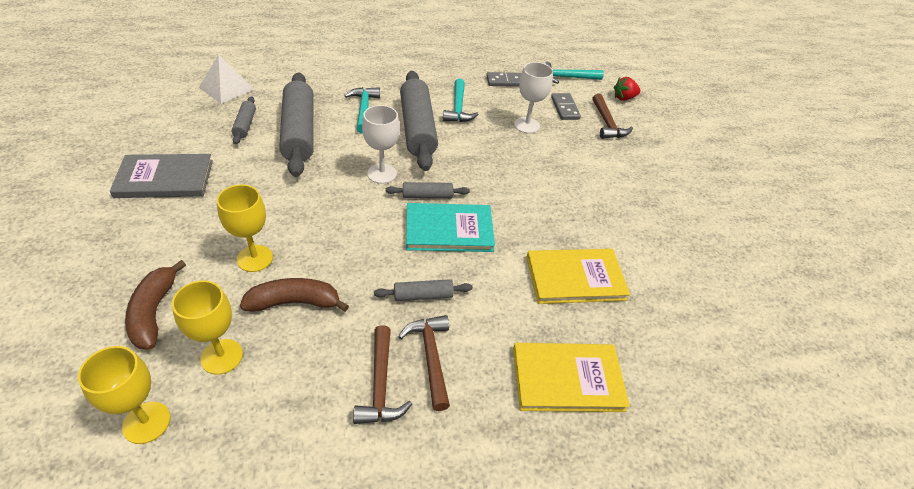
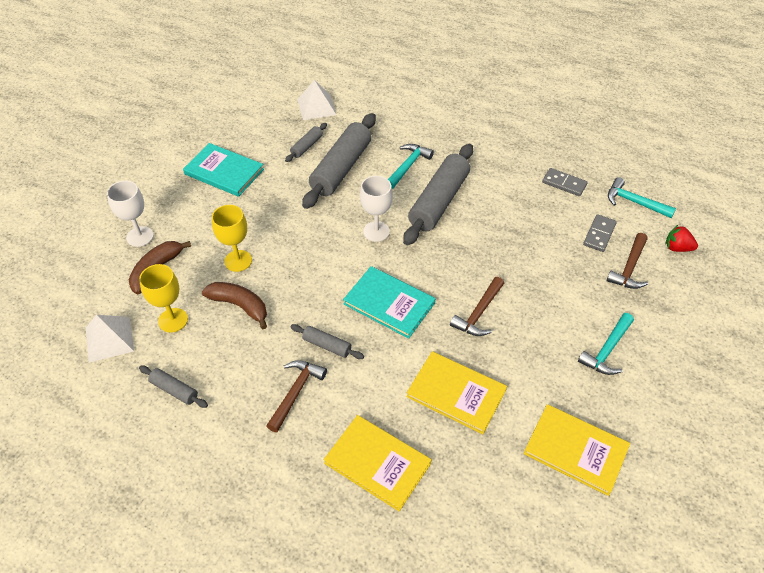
camera: 40 degrees right, 5 degrees up
yellow goblet [78,346,171,444] -> white pyramid [86,315,134,363]
grey book [110,154,213,198] -> turquoise book [183,143,264,197]
brown hammer [353,325,412,424] -> brown hammer moved to [450,277,504,336]
grey rolling pin [385,182,470,199] -> grey rolling pin moved to [139,366,208,408]
turquoise hammer [443,79,479,122] -> turquoise hammer moved to [578,313,634,375]
white goblet [514,62,553,133] -> white goblet moved to [107,181,154,247]
none -> yellow book [524,404,630,496]

